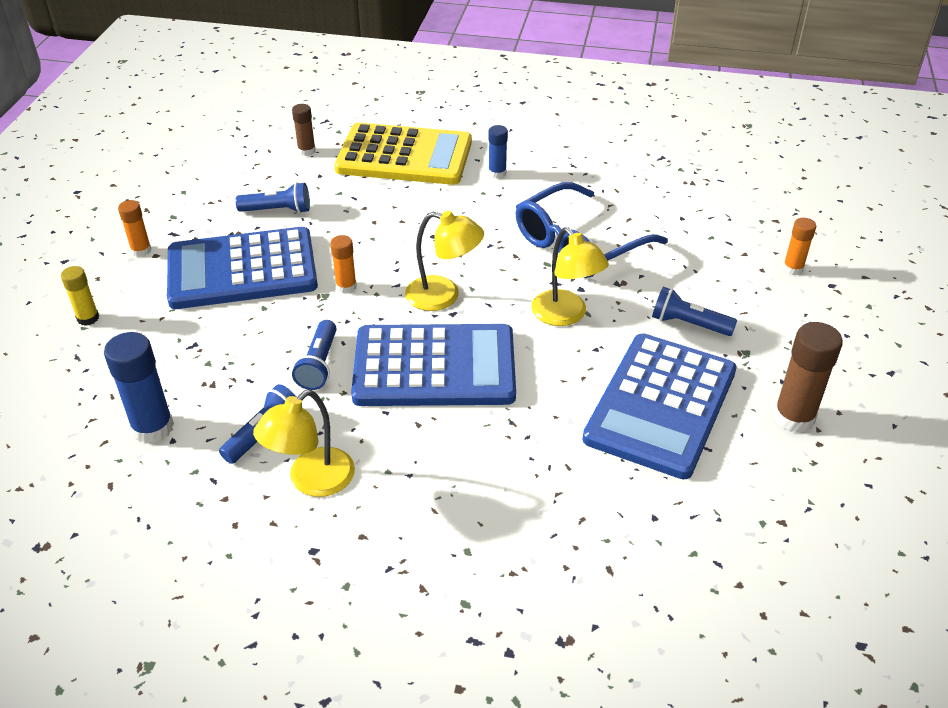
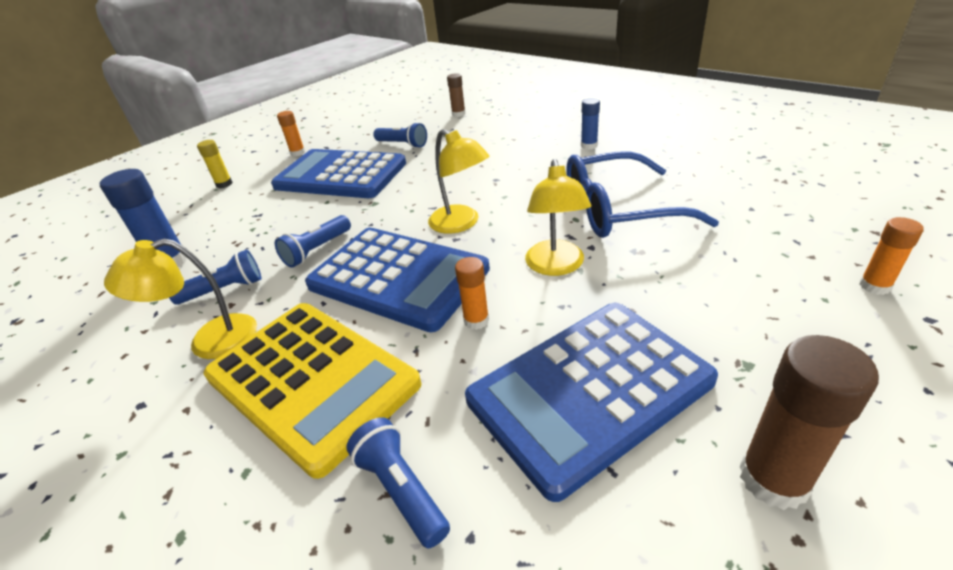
camera: 35 degrees right, 5 degrees down
orange glue stick [330,235,357,293] -> orange glue stick moved to [455,257,489,330]
yellow calculator [334,123,472,185] -> yellow calculator moved to [203,303,422,479]
blue flashlight [652,287,737,336] -> blue flashlight moved to [346,417,450,548]

